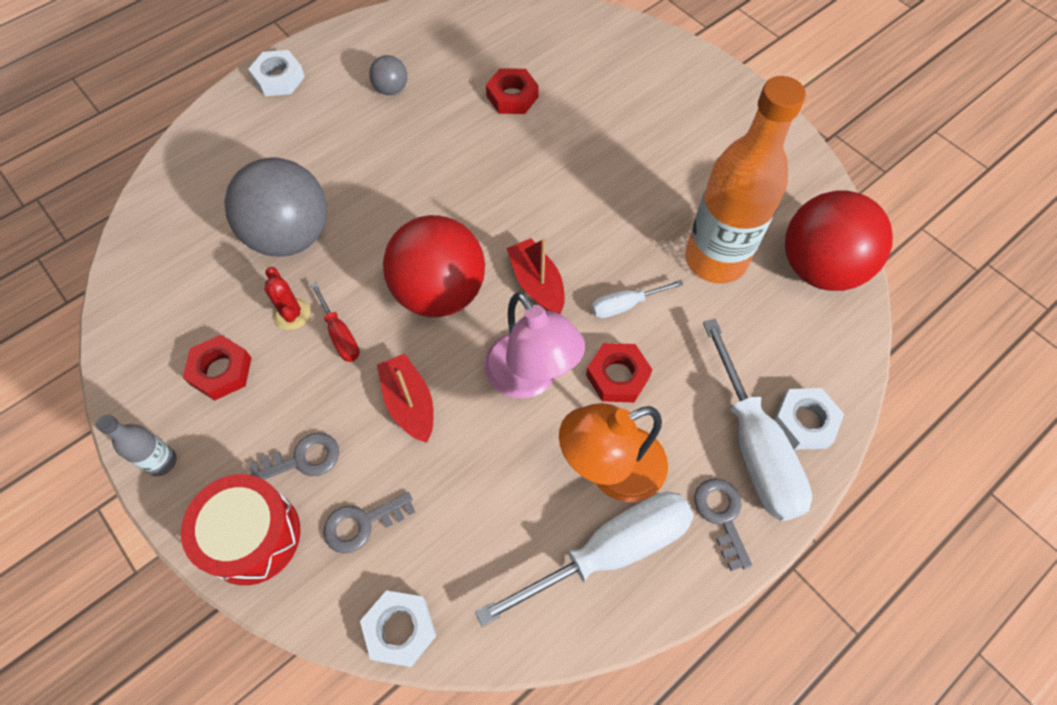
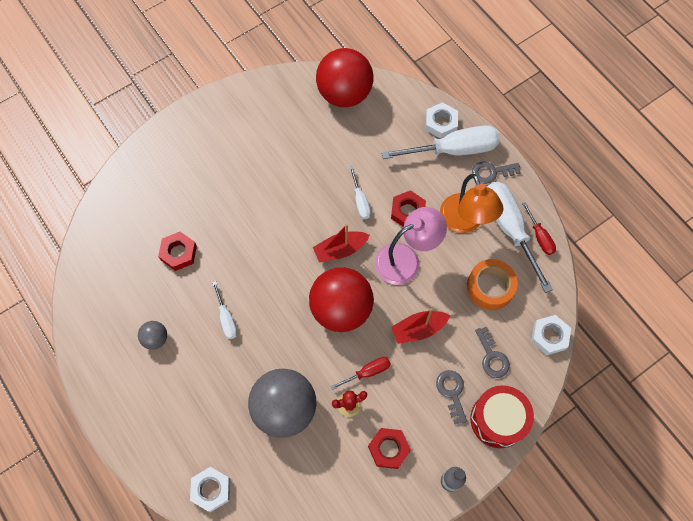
camera: 85 degrees left, 5 degrees up
white nut [248,50,305,96] -> white nut moved to [190,467,230,512]
orange bottle [685,76,806,283] -> none
none -> white screwdriver [212,281,237,339]
none -> orange tape [467,259,518,310]
none -> red screwdriver [522,202,556,255]

